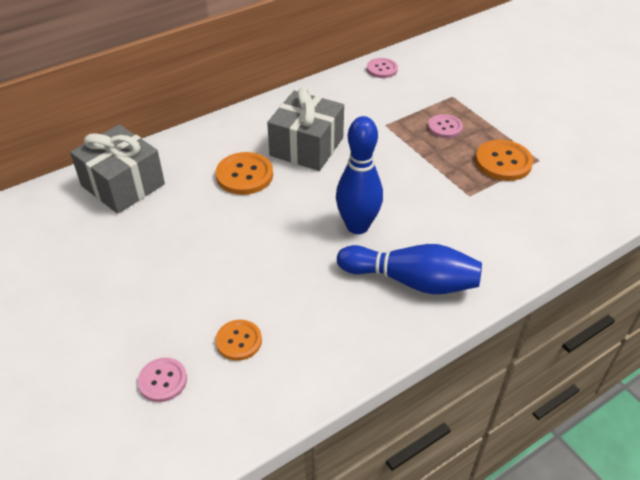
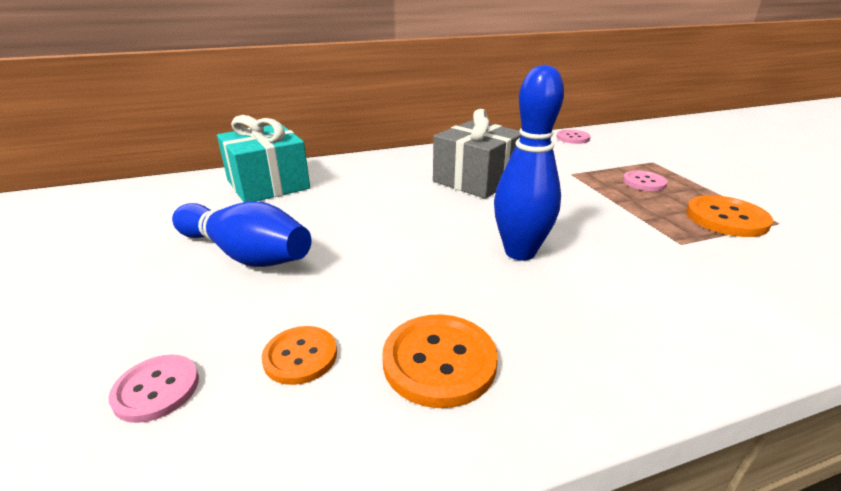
camera: 15 degrees right, 15 degrees down
grey gift [70,124,165,214] -> turquoise gift [217,115,310,202]
orange button [216,152,273,195] -> orange button moved to [383,314,498,408]
blue bowling pin [337,244,482,294] -> blue bowling pin moved to [172,201,311,267]

